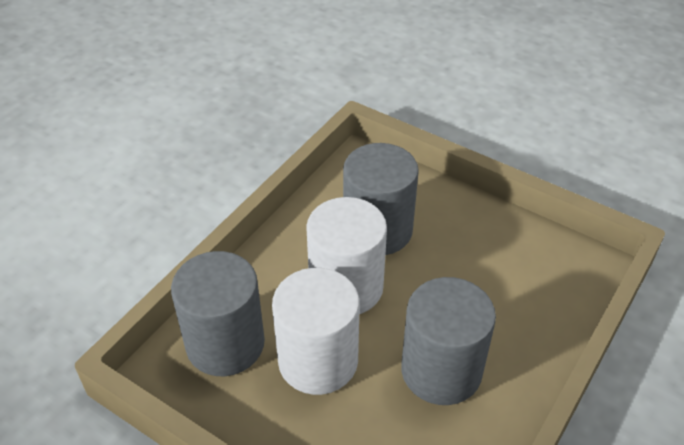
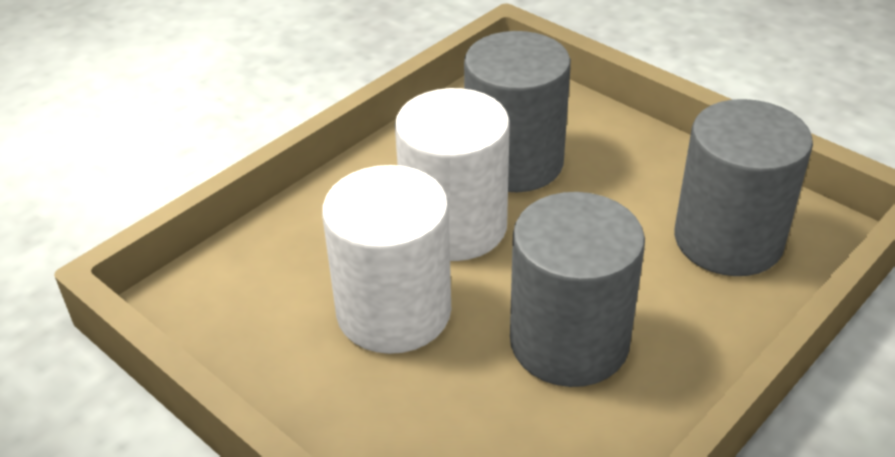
camera: 10 degrees right, 5 degrees down
grey cylinder [171,251,265,376] -> grey cylinder moved to [674,99,813,276]

